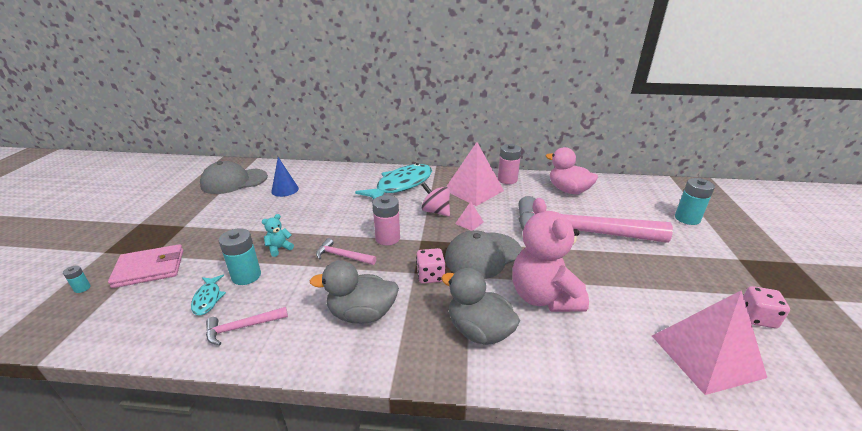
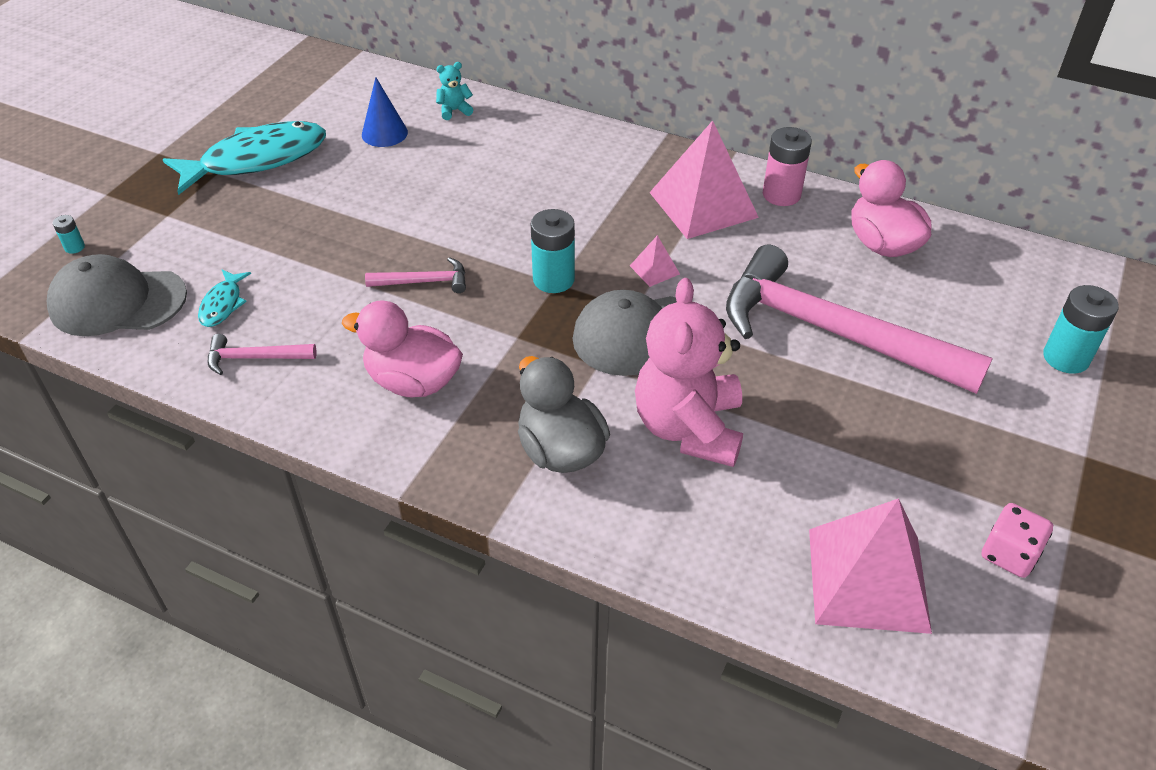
camera: 20 degrees right, 15 degrees up
pink wallet [108,244,183,288] -> none
grey cap [200,161,268,194] -> grey cap moved to [47,254,187,336]
turquoise battery [219,228,261,285] -> turquoise battery moved to [531,209,575,293]
turquoise teddy bear [262,214,294,257] -> turquoise teddy bear moved to [436,62,473,120]
grey duck [310,260,399,324] -> pink duck [342,300,463,397]
pink hammer [316,238,376,265] -> pink hammer turned 135 degrees clockwise [365,257,466,293]
turquoise fish [355,163,432,200] -> turquoise fish moved to [163,121,326,195]
pink battery [372,195,400,245] -> none
pink dice [416,248,445,284] -> none
pink spinning top [422,182,450,217] -> none

